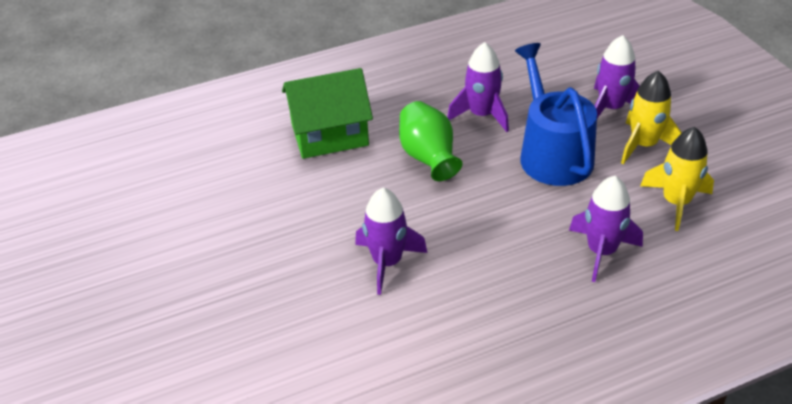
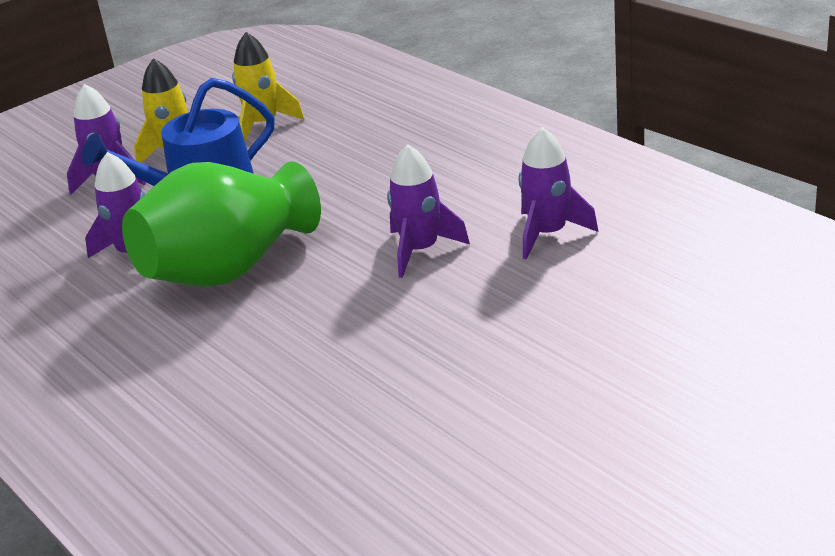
camera: 105 degrees left, 10 degrees down
green house [282,68,373,159] -> none
green vase [399,101,462,181] -> green vase [122,161,321,287], size x1.74
purple rocket [569,176,643,282] -> purple rocket moved to [518,127,599,260]

